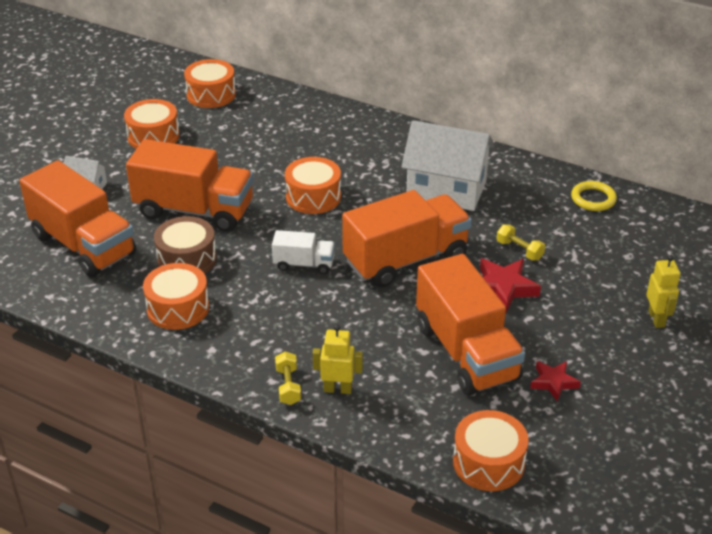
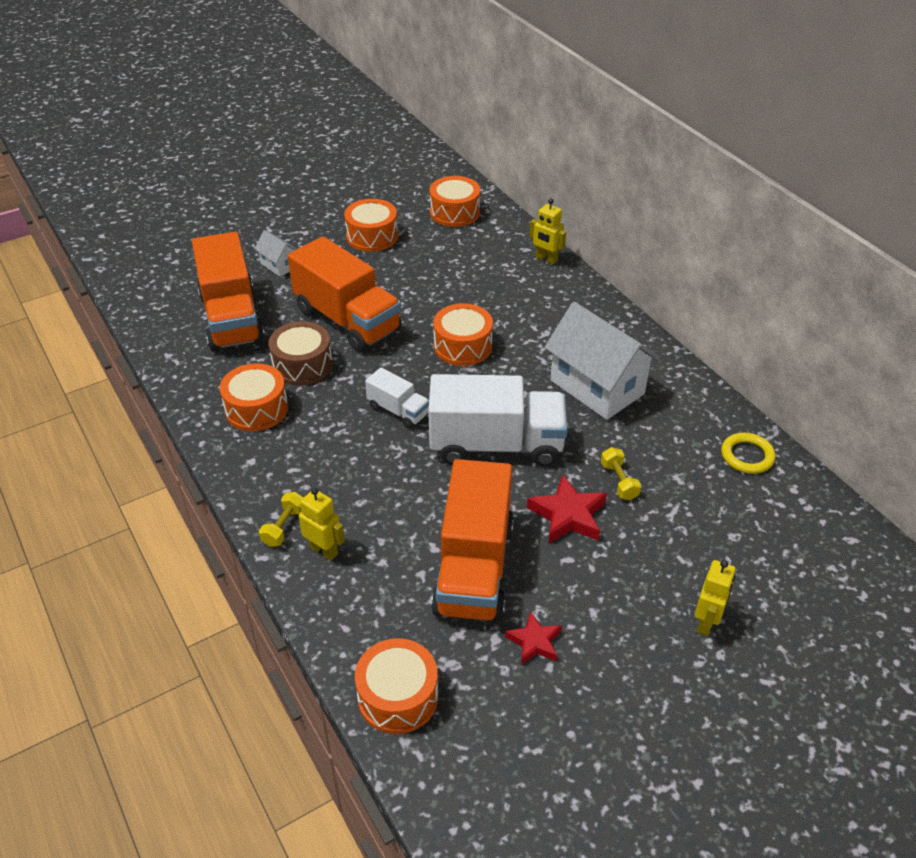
camera: 30 degrees right, 5 degrees up
orange truck [342,190,472,287] -> white truck [428,374,568,467]
none -> yellow robot [529,199,566,265]

